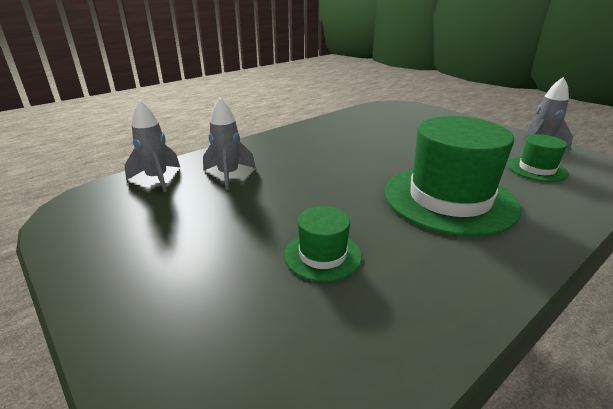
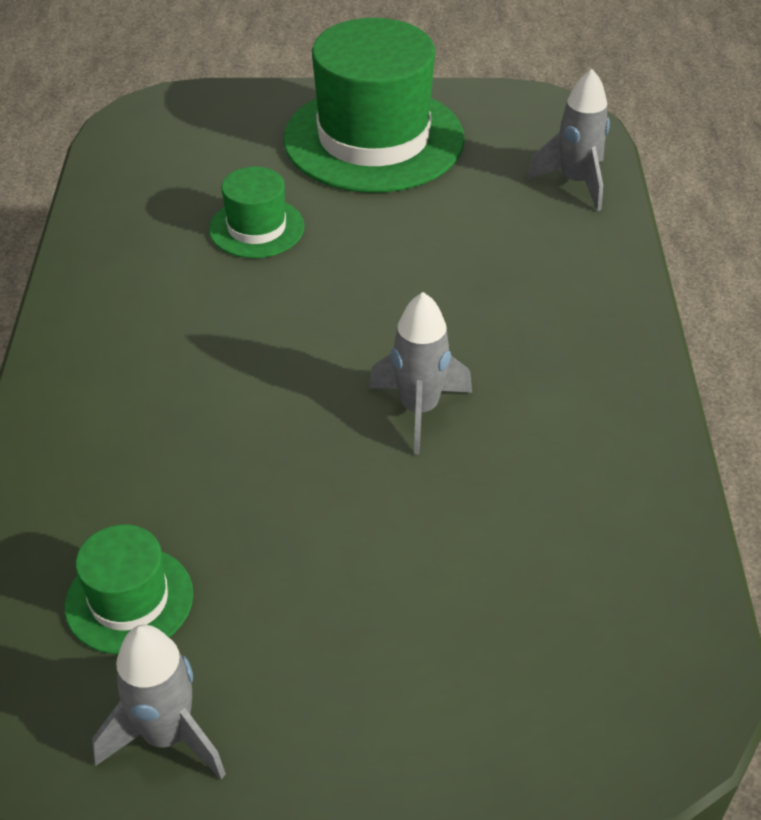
camera: 130 degrees right, 15 degrees up
grey rocket [203,98,256,190] -> grey rocket moved to [369,292,472,455]
green hat [385,116,521,237] -> green hat moved to [283,18,465,193]

